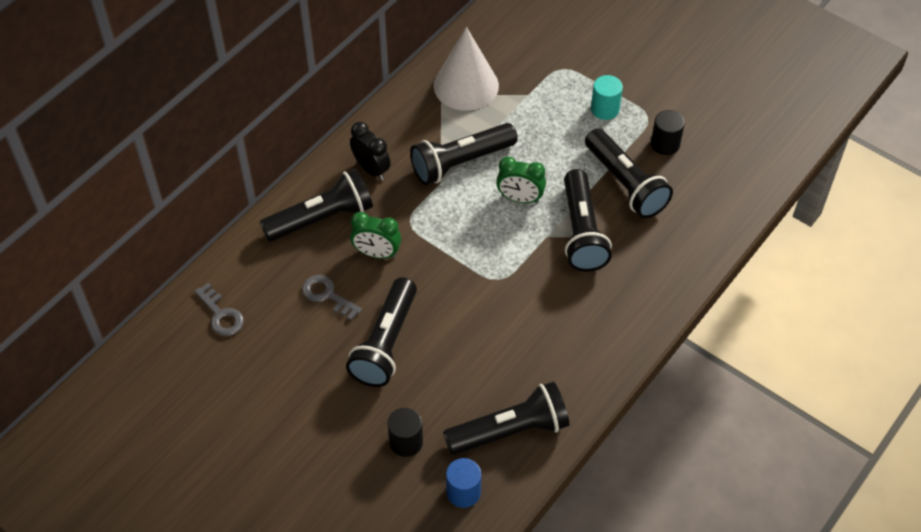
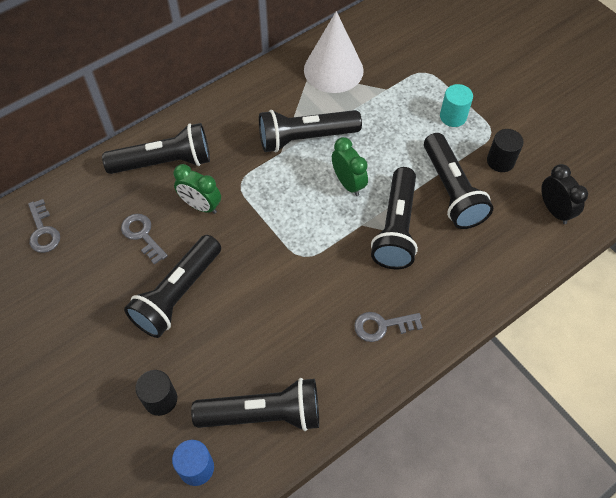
camera: 15 degrees right, 5 degrees up
black clock [350,122,390,180] -> black clock moved to [541,164,588,224]
green clock [496,157,546,203] -> green clock turned 150 degrees counterclockwise [332,137,368,196]
none -> grey key [354,312,423,342]

